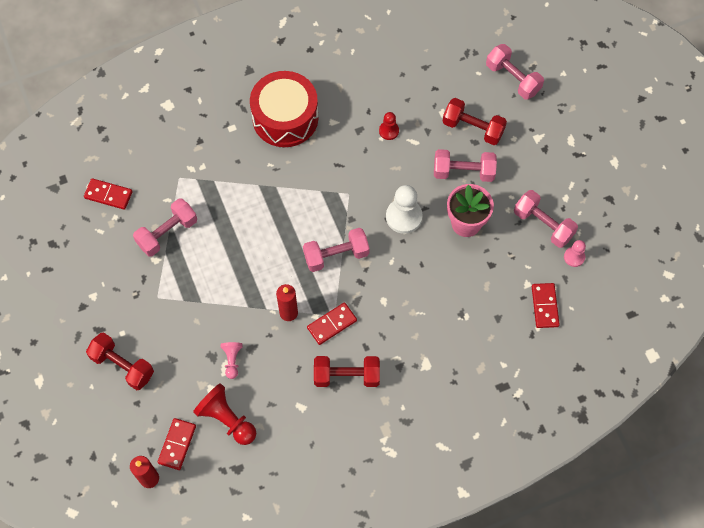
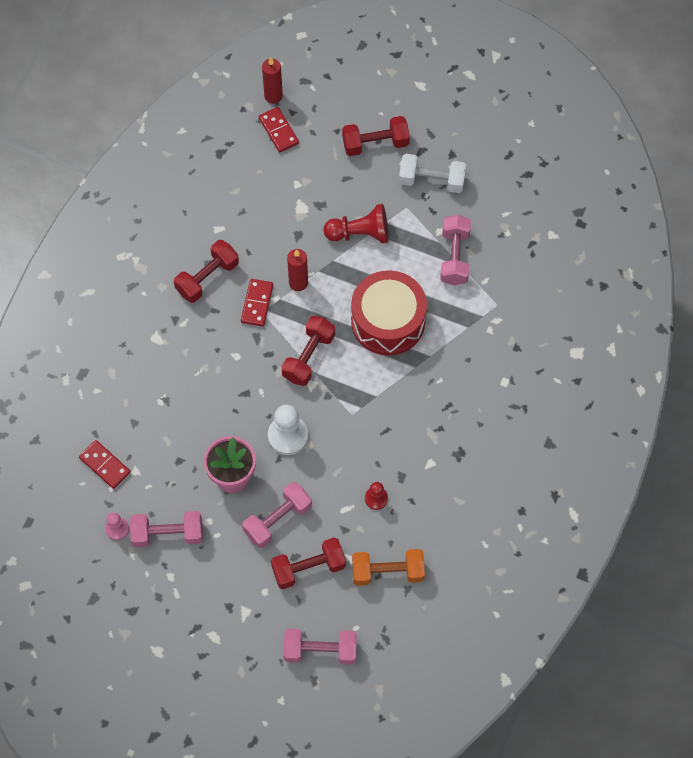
camera: 135 degrees right, 0 degrees up
red domino [84,178,133,210] -> none
red pawn [193,383,256,445] -> red pawn moved to [324,204,388,243]
pink pawn [221,342,243,379] -> none
red drum [250,71,318,147] -> red drum moved to [351,270,427,355]
pink dumbbell [303,228,370,272] -> red dumbbell [281,316,335,386]
none -> orange dumbbell [352,549,425,586]
none -> white dumbbell [399,154,466,193]

